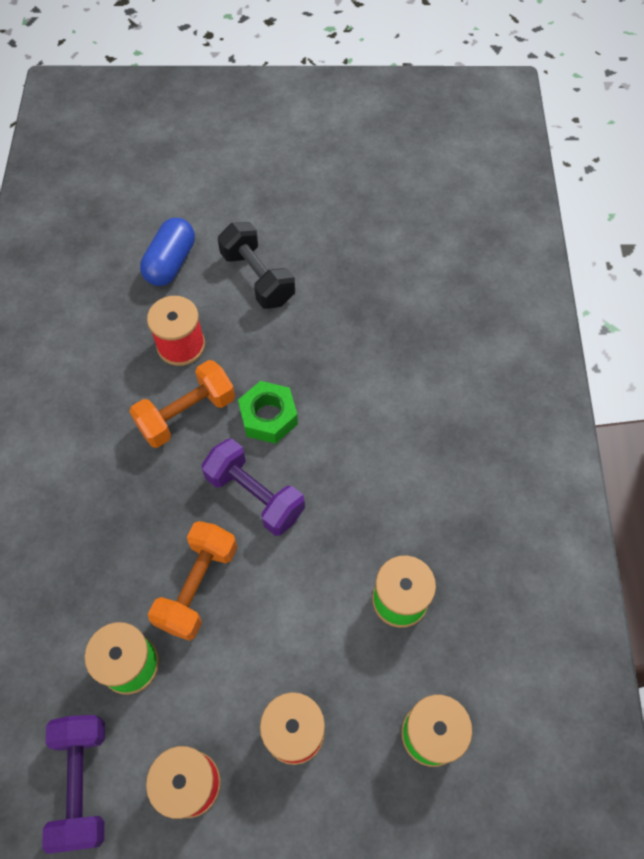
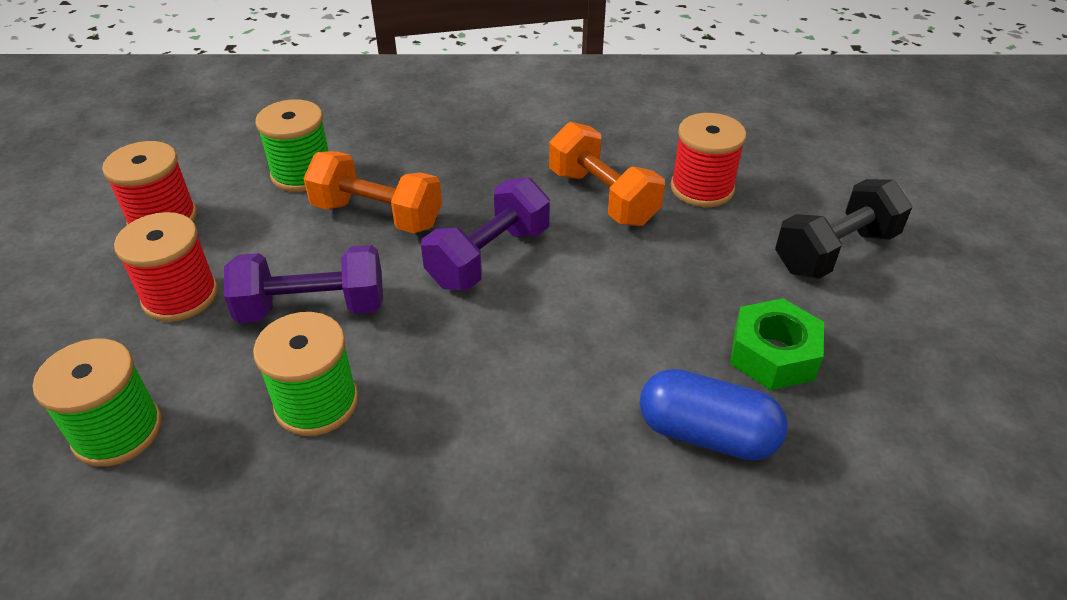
camera: 90 degrees right, 20 degrees down
purple dumbbell [42,715,105,854] -> purple dumbbell moved to [224,245,383,323]
blue capsule [140,218,195,286] -> blue capsule moved to [640,369,788,461]
green nut [238,381,298,444] -> green nut moved to [730,298,824,390]

